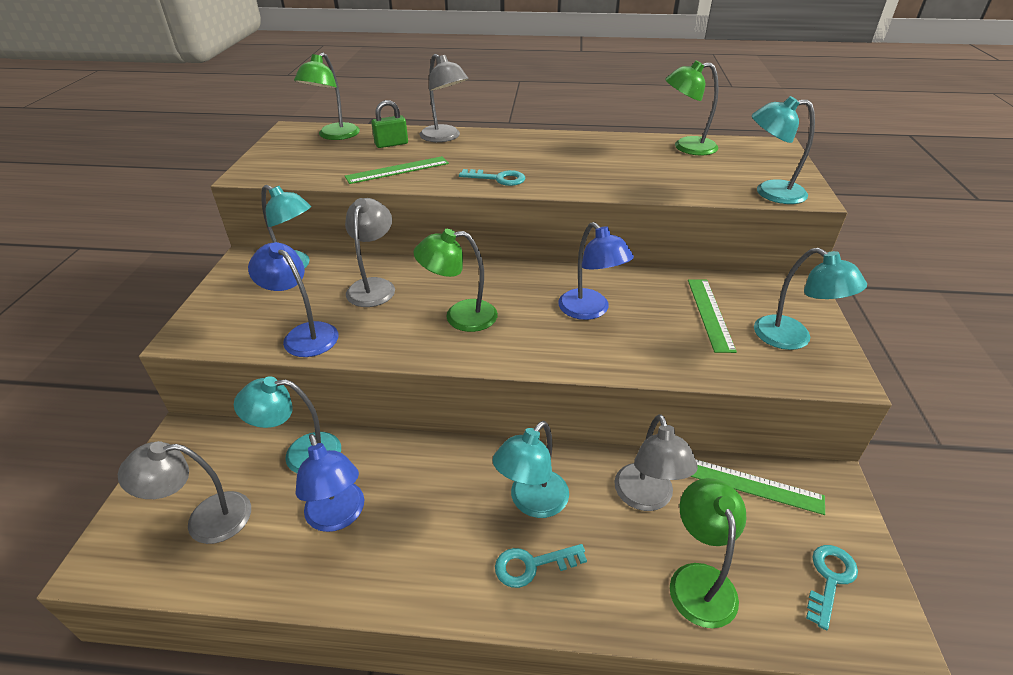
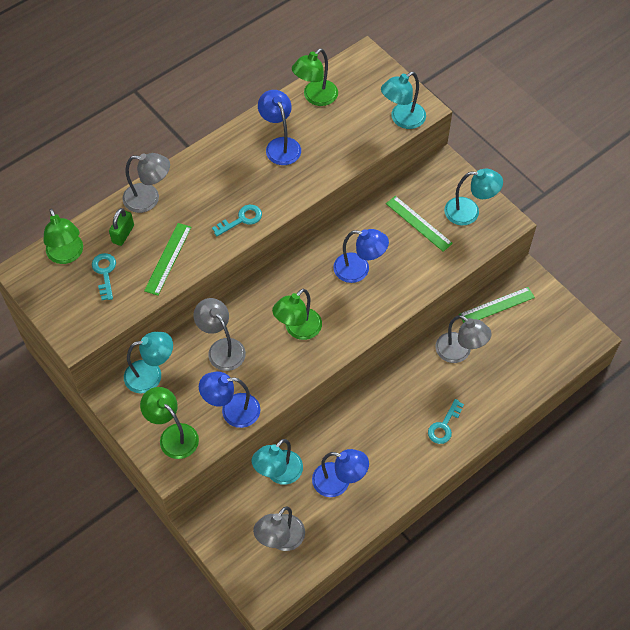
camera: 45 degrees left, 20 degrees up
turquoise lamp [493,421,569,518] -> none
green lamp [670,478,747,628] -> green lamp moved to [140,387,199,459]
turquoise key [806,545,858,630] -> turquoise key moved to [92,253,116,300]
none -> blue lamp [258,90,301,165]

